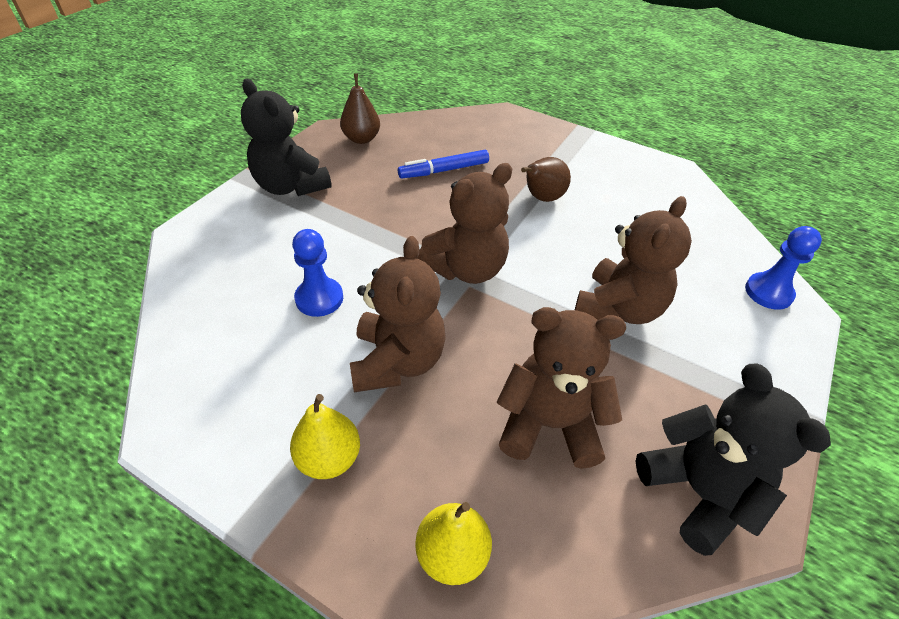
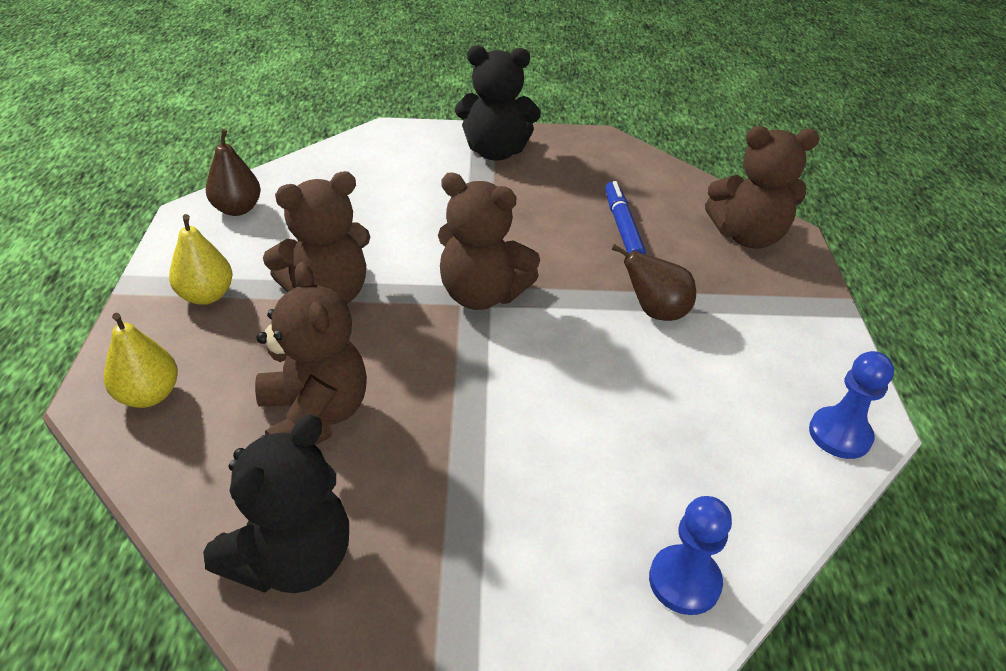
camera: 60 degrees right, 5 degrees down
black teddy bear [241,79,332,196] -> black teddy bear turned 105 degrees counterclockwise [455,45,541,161]
blue pawn [292,229,343,317] -> blue pawn moved to [809,351,894,459]
brown pear [340,74,380,144] -> brown pear moved to [206,129,261,216]
blue marker [398,150,489,179] -> blue marker turned 45 degrees clockwise [605,181,646,255]
brown teddy bear [575,196,692,324] -> brown teddy bear moved to [705,126,820,249]

